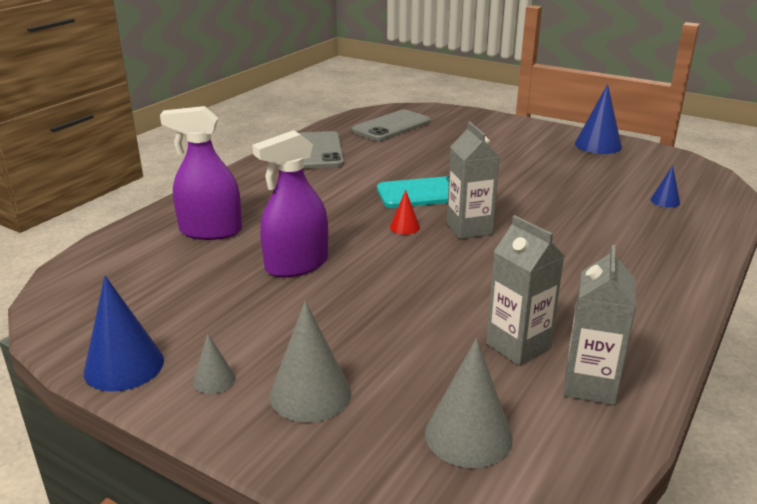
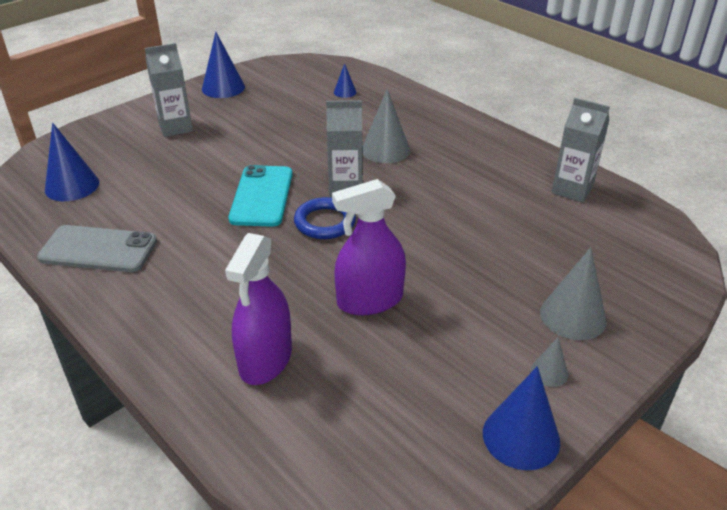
camera: 75 degrees left, 10 degrees up
purple spray bottle [252,130,328,277] -> purple spray bottle turned 90 degrees clockwise [332,179,406,315]
grey phone [352,109,430,141] -> blue cone [45,123,99,201]
red cone [390,190,420,235] -> blue ring [294,197,356,239]
grey cone [425,338,513,468] -> grey cone moved to [363,89,410,163]
grey carton [486,215,564,366] -> grey carton moved to [145,43,193,137]

